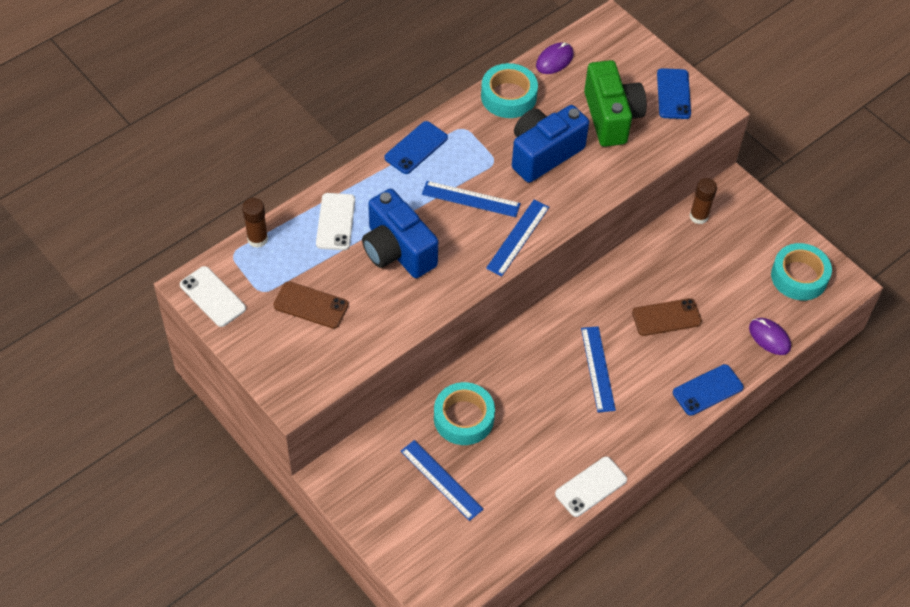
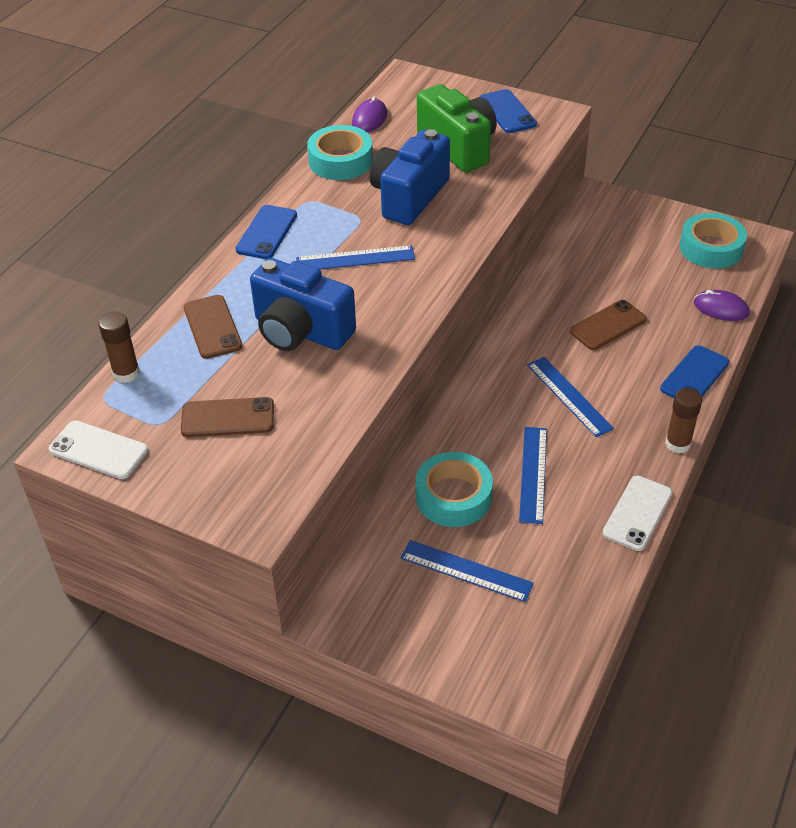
camera: 20 degrees left, 10 degrees down
white phone [316,193,355,250] -> brown phone [184,295,242,359]
blue ruler [486,200,549,276] -> blue ruler moved to [519,427,547,524]
brown glue stick [689,178,717,224] -> brown glue stick moved to [665,388,702,454]

